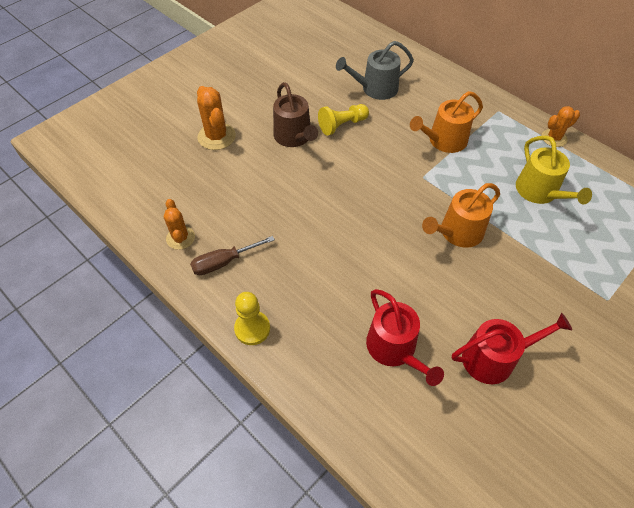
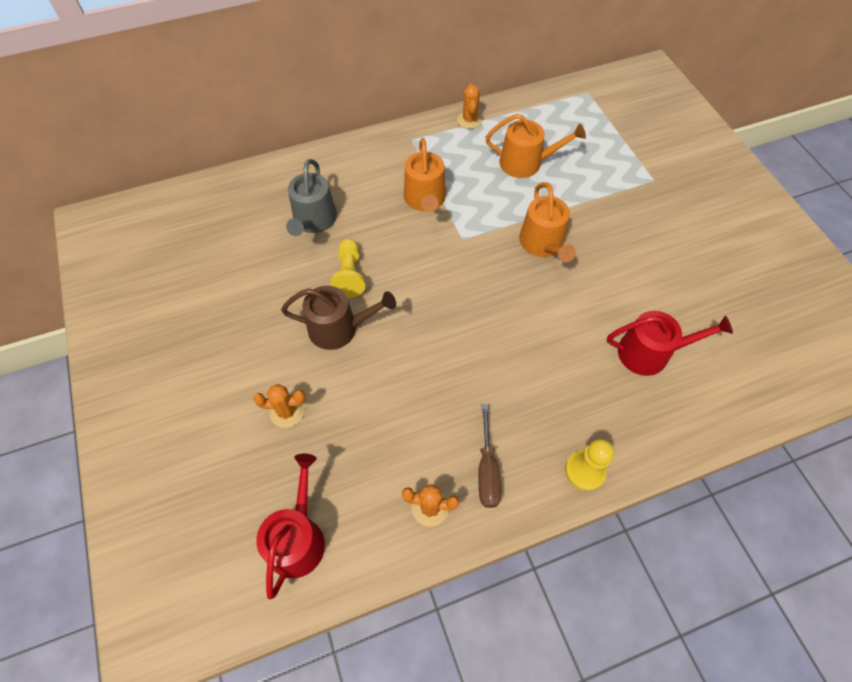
camera: 65 degrees left, 5 degrees up
orange cactus [197,86,236,150] -> orange cactus [253,384,306,428], size x0.66
red watering can [452,313,572,384] -> red watering can moved to [256,453,325,599]
yellow watering can [516,136,592,205] -> orange watering can [486,114,586,178]

